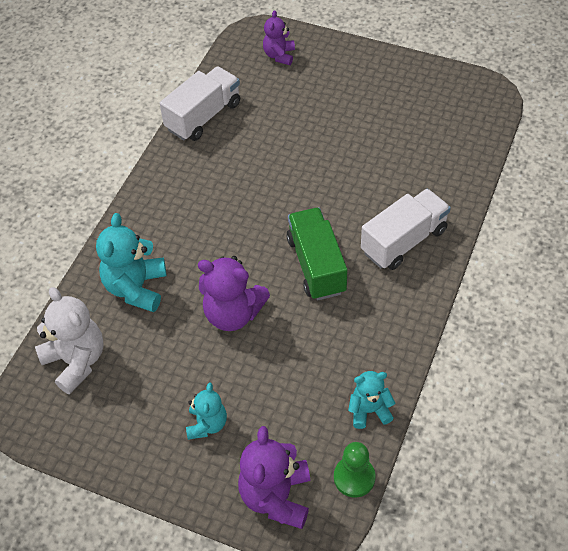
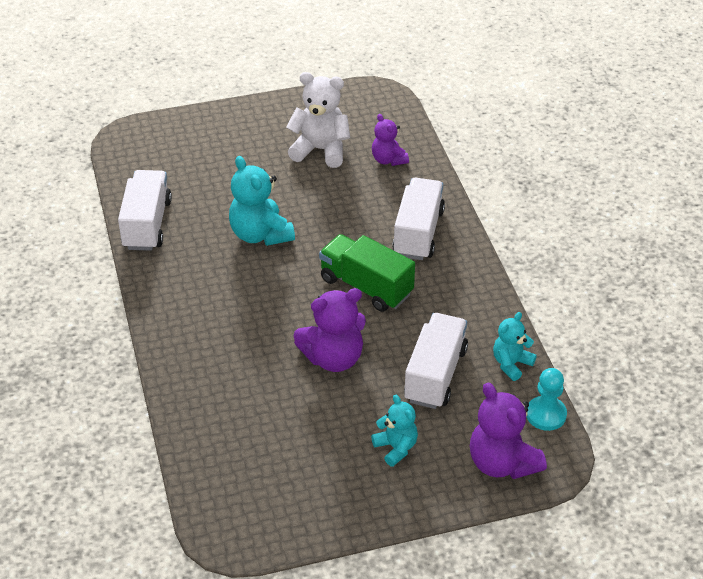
camera: 40 degrees left, 10 degrees down
white teddy bear [35,287,104,395] -> white teddy bear moved to [286,72,350,168]
turquoise teddy bear [96,213,166,312] -> turquoise teddy bear moved to [229,156,295,246]
purple teddy bear [263,10,295,65] -> purple teddy bear moved to [372,114,409,166]
green pawn [334,442,375,498] -> turquoise pawn [526,368,567,431]
none -> white truck [404,313,468,409]

